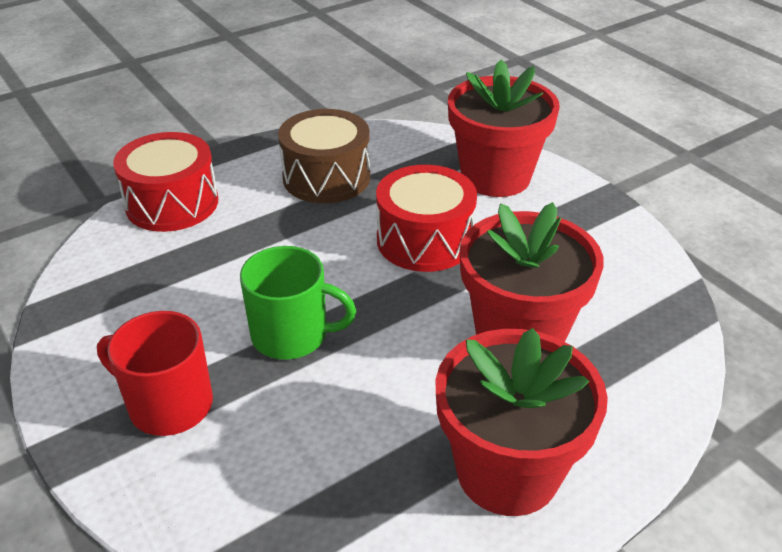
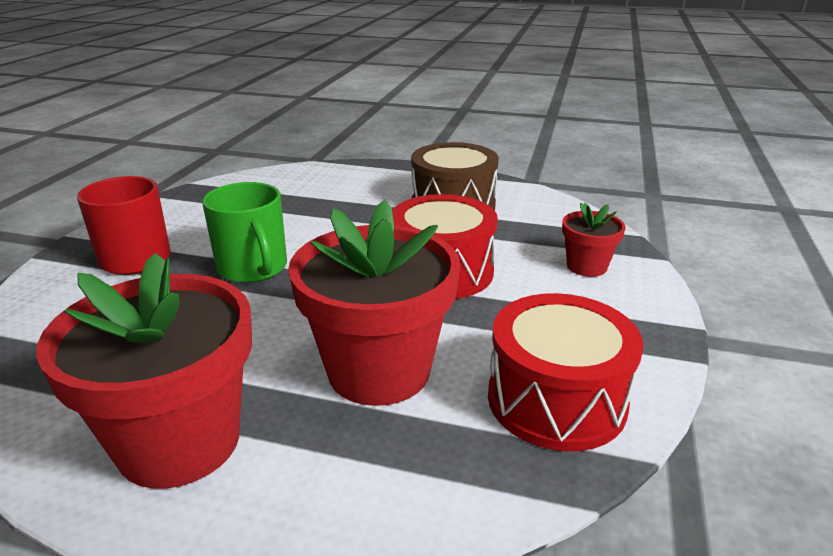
camera: 50 degrees right, 10 degrees down
red drum [113,132,218,232] -> red drum moved to [488,293,643,451]
red flower pot [448,60,560,197] -> red flower pot [562,203,626,277], size x0.49

